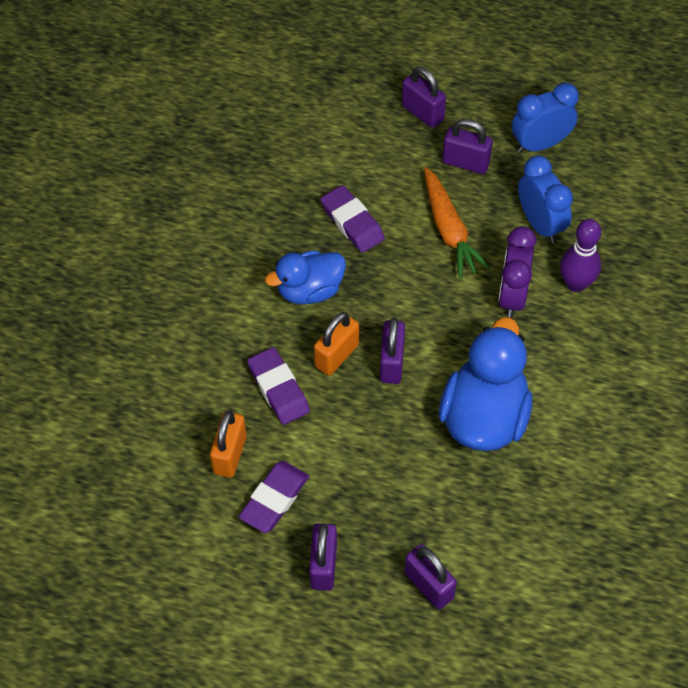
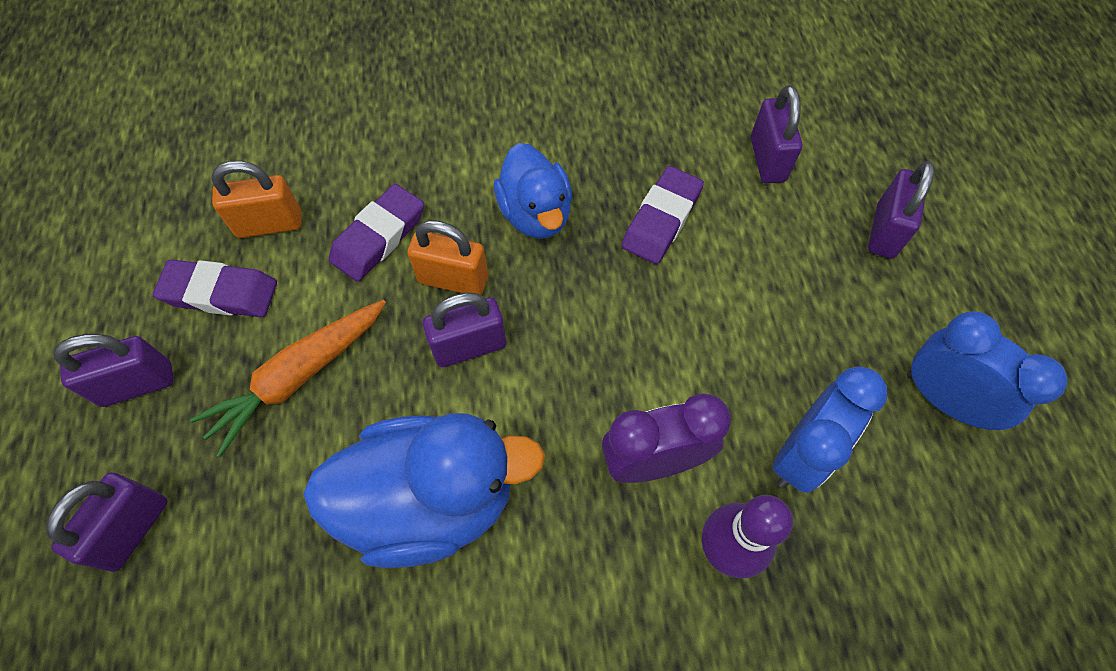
camera: 65 degrees right, 5 degrees up
blue duck [265,250,346,304] -> blue duck turned 150 degrees counterclockwise [494,143,573,239]
orange carrot [424,167,491,279] -> orange carrot moved to [190,300,386,457]
purple padlock [442,119,493,174] -> purple padlock moved to [751,85,802,183]

